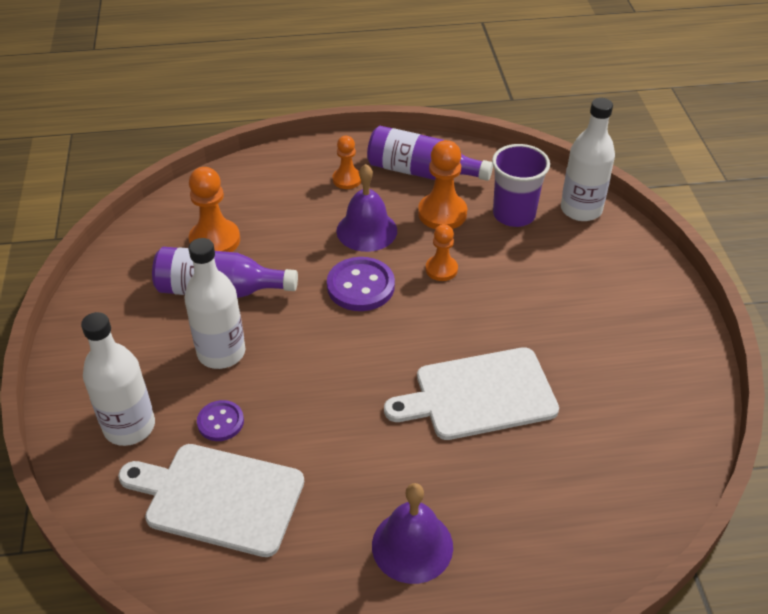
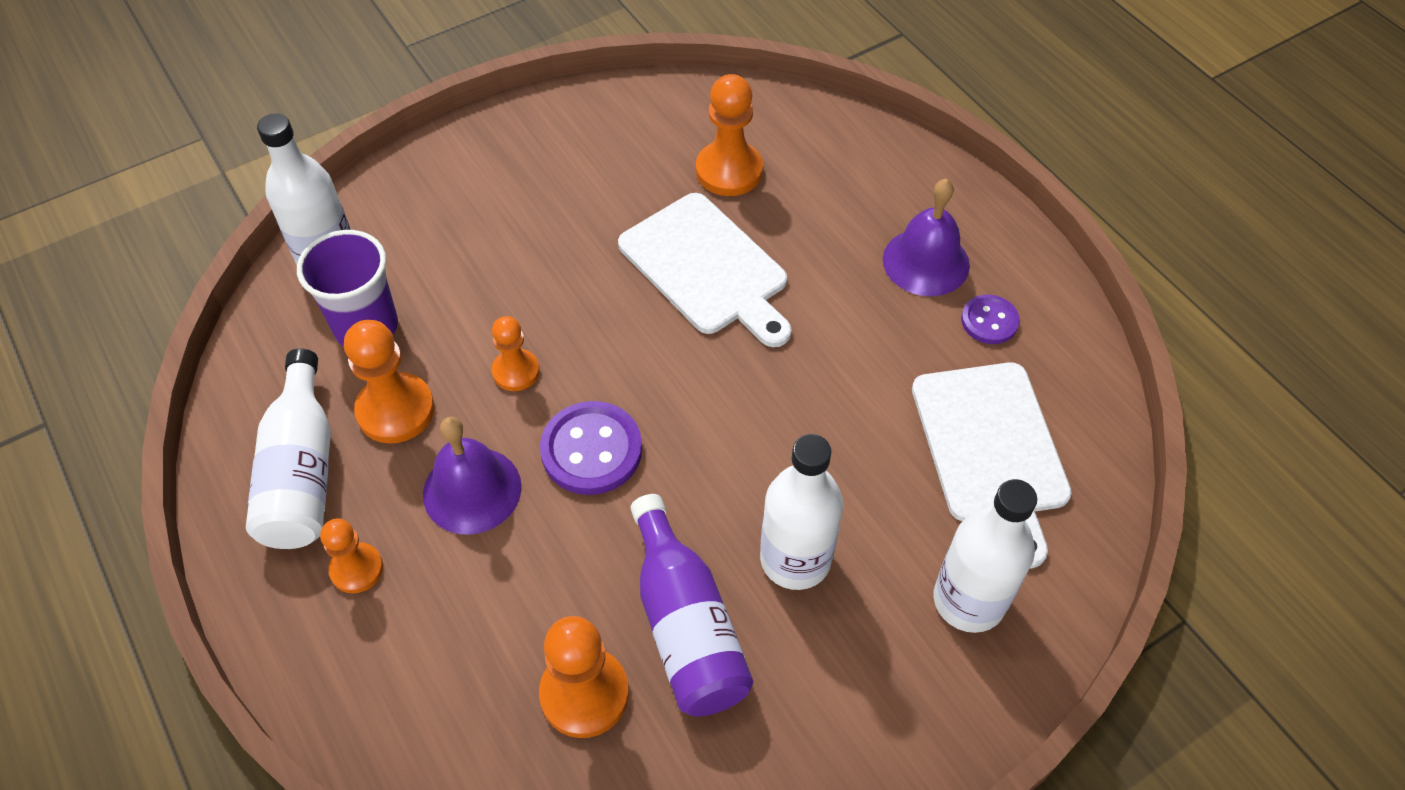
camera: 115 degrees left, 10 degrees up
purple button [197,400,244,441] -> purple button moved to [961,295,1020,344]
purple bottle [367,126,493,181] -> white bottle [246,348,331,549]
none -> orange pawn [696,74,763,196]

